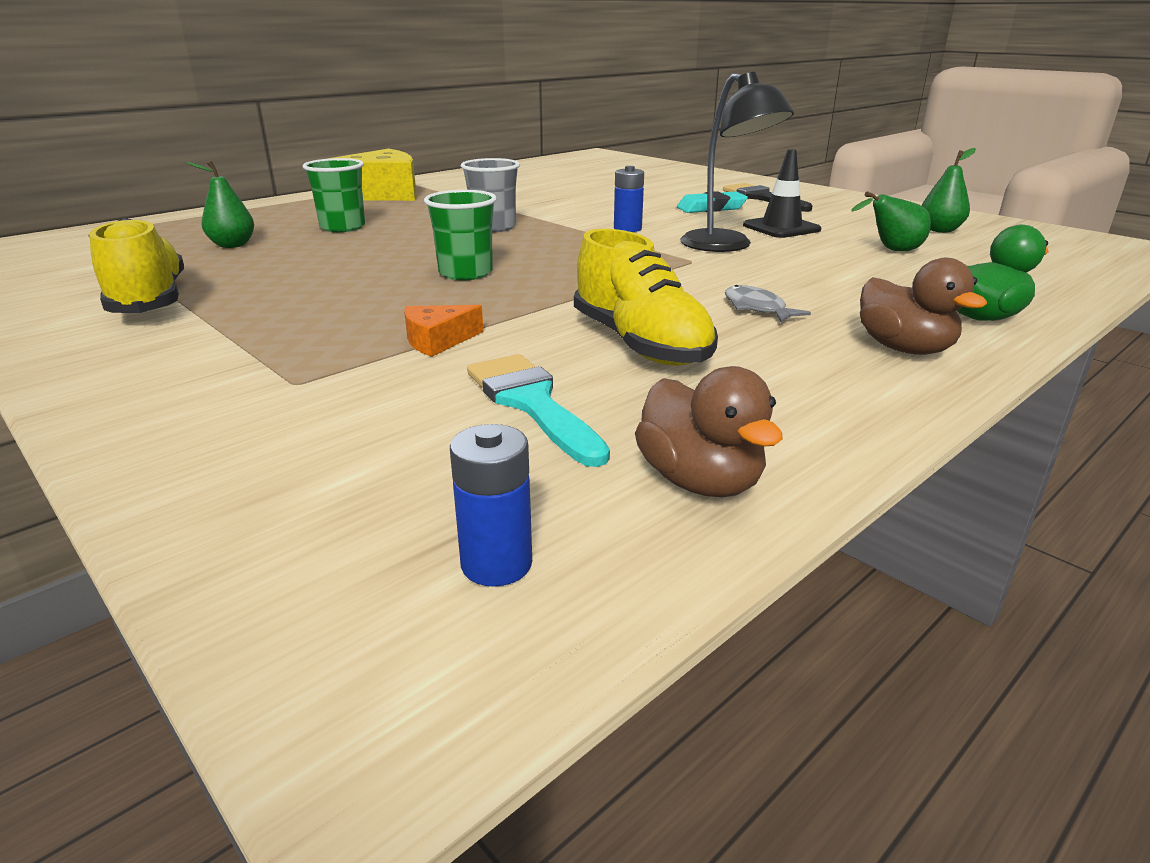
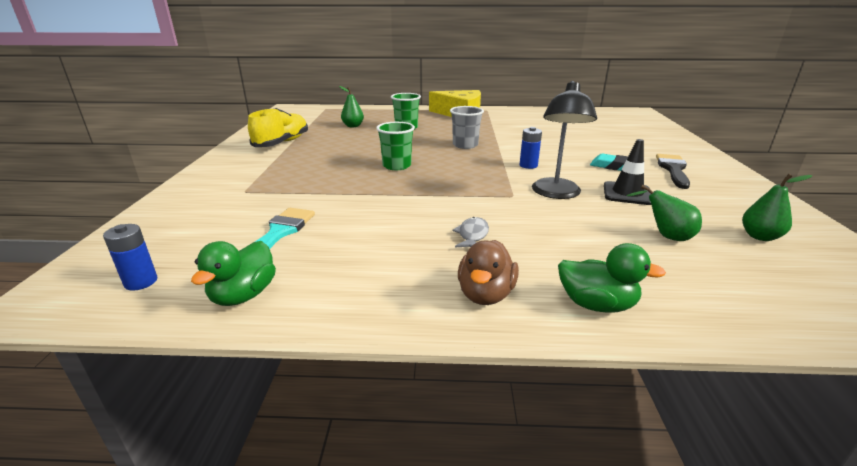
camera: 45 degrees right, 0 degrees up
orange cheese [404,305,484,357] -> none
yellow shoe [574,229,718,366] -> none
brown duck [635,366,783,497] -> green duck [191,241,276,306]

